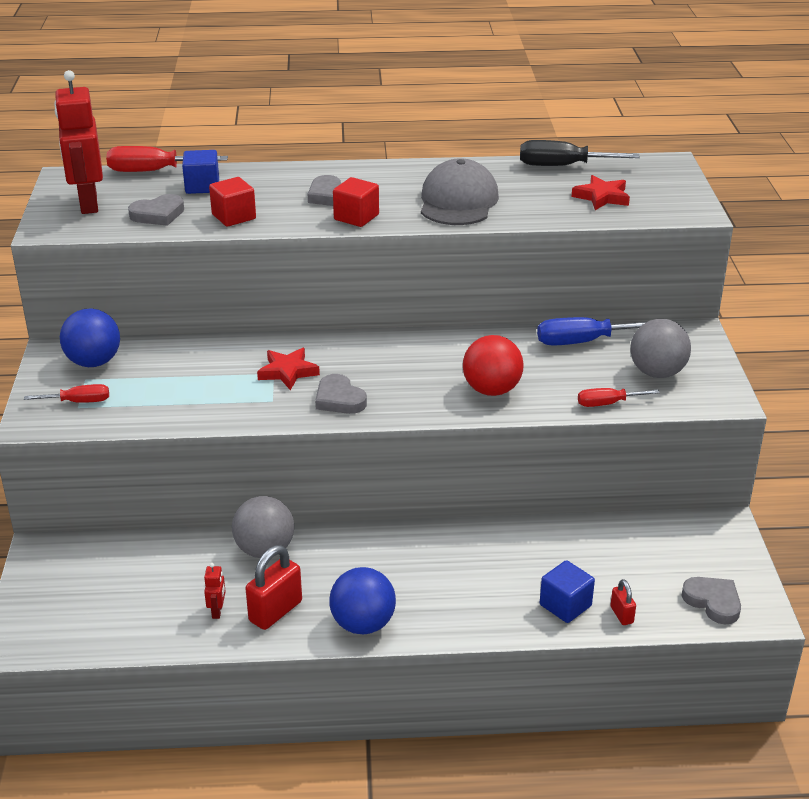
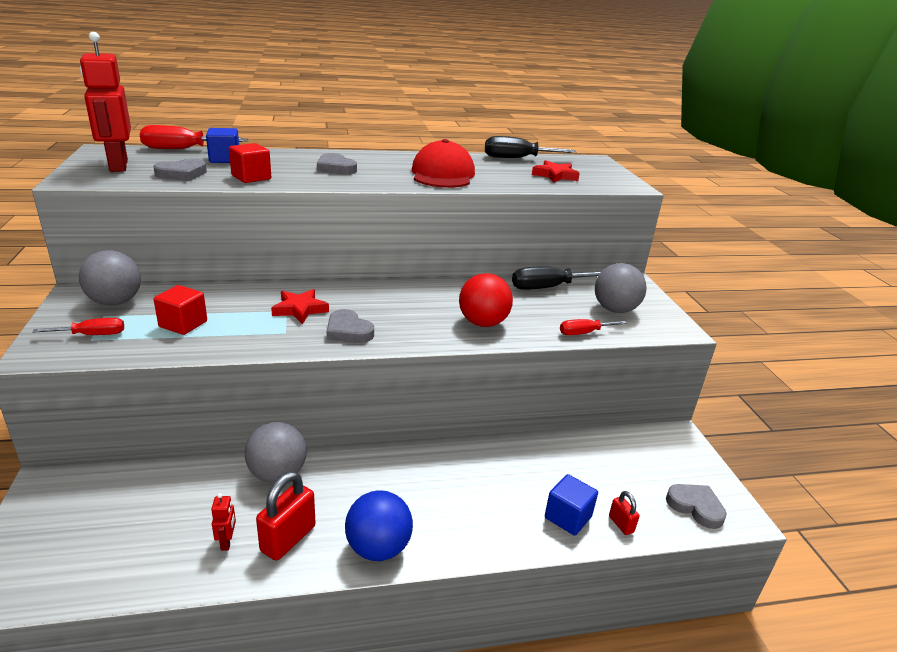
camera: 10 degrees left, 5 degrees down
blue ball [60,308,120,367] -> grey ball [79,250,141,305]
red cube [333,177,379,227] -> red cube moved to [154,285,207,335]
grey cap [421,158,499,225] -> red cap [412,139,475,188]
blue screwdriver [537,317,646,346] -> black screwdriver [512,267,601,290]

